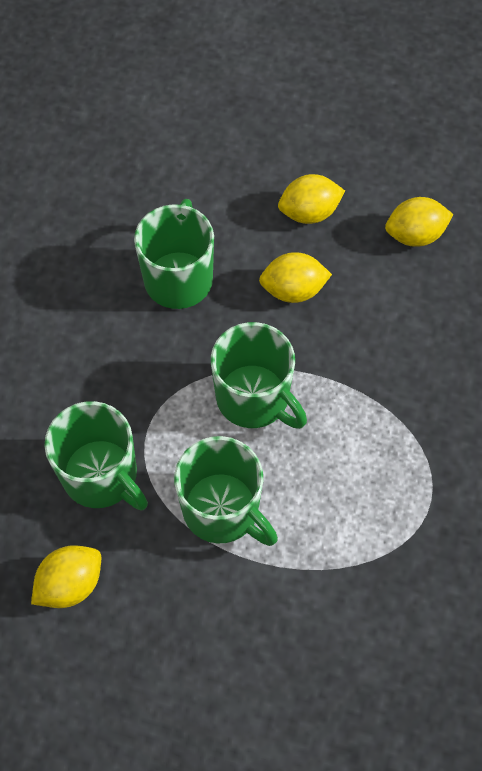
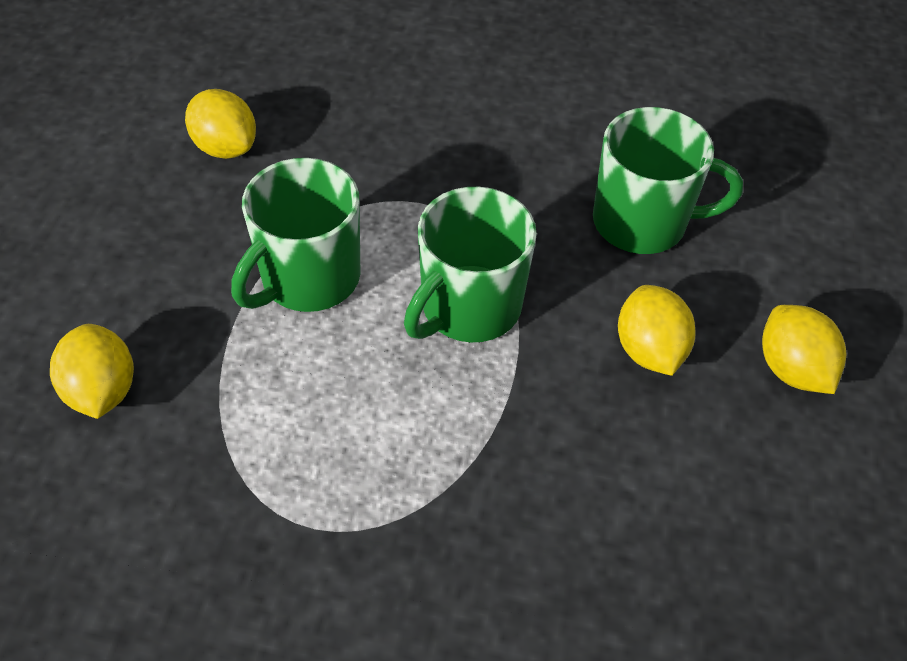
camera: 85 degrees right, 10 degrees down
green mug [44,401,148,511] -> none
yellow lemon [385,197,454,247] -> yellow lemon moved to [50,324,134,419]

